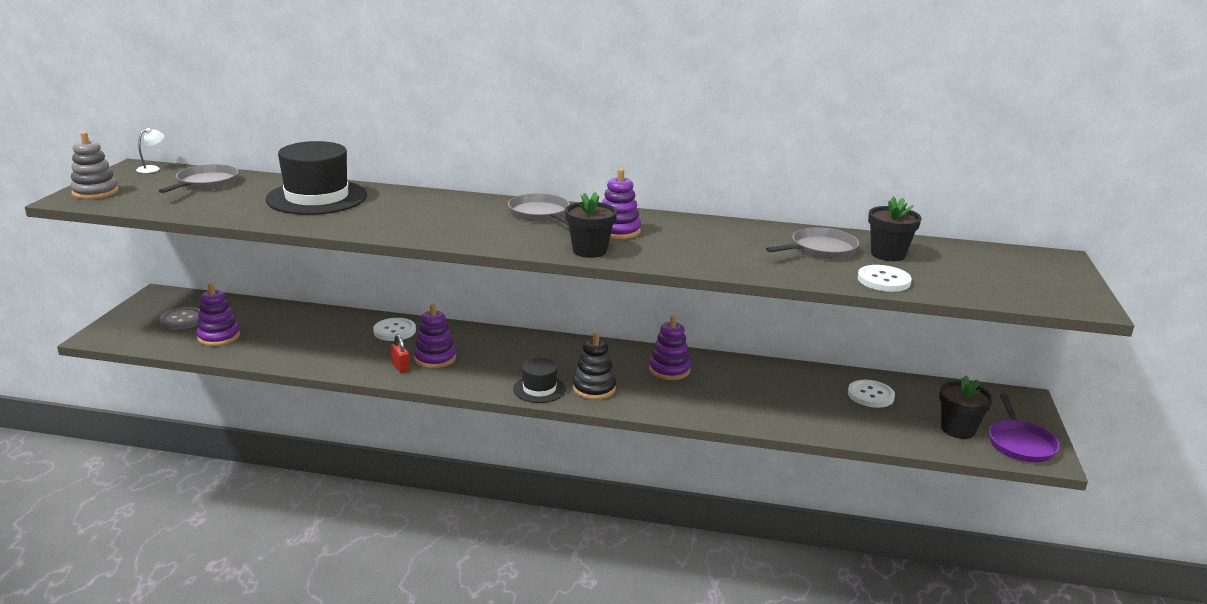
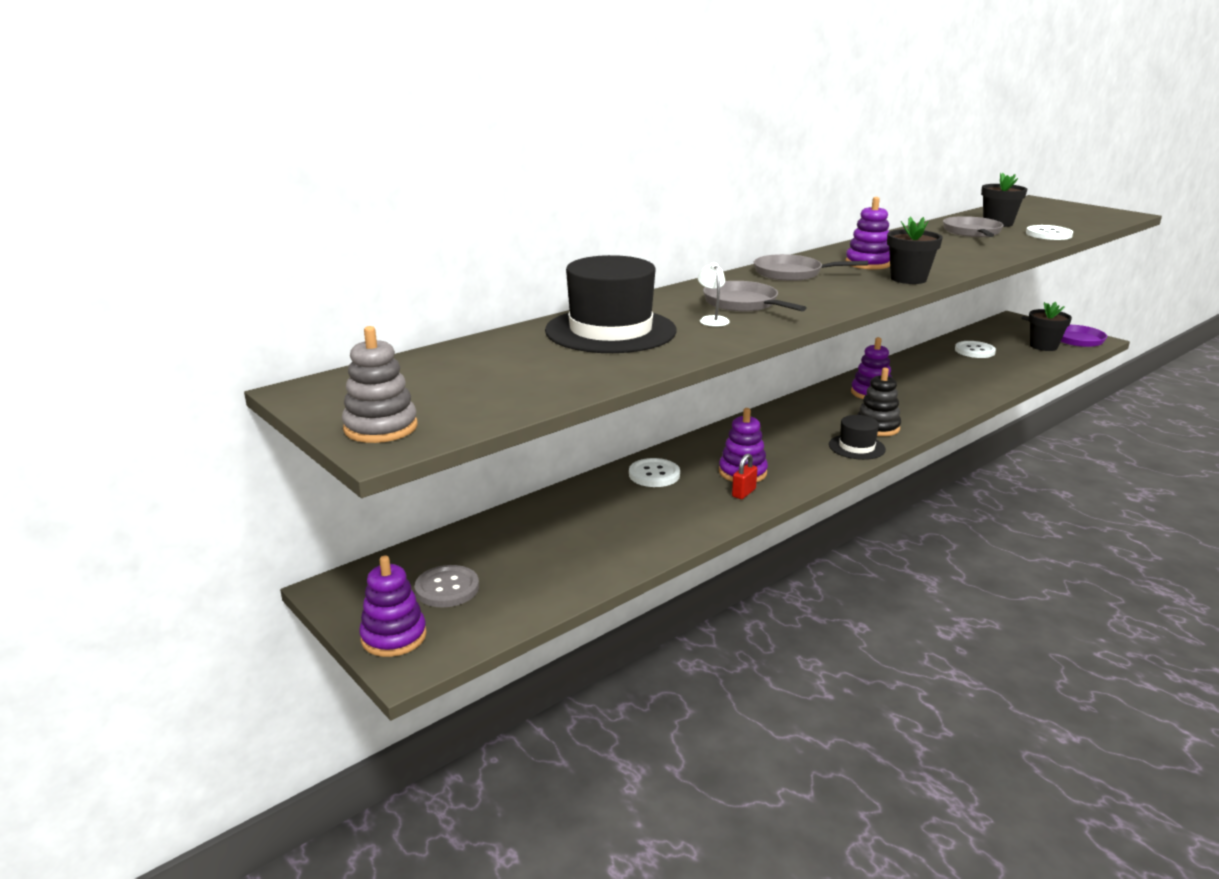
camera: 50 degrees left, 0 degrees up
white lamp [136,128,165,173] -> white lamp moved to [698,263,730,327]
grey pan [159,164,238,193] -> grey pan moved to [703,281,806,312]
purple stacking toy [196,283,240,346] -> purple stacking toy moved to [359,556,427,657]
red padlock [390,334,410,373] -> red padlock turned 60 degrees counterclockwise [732,453,757,499]

